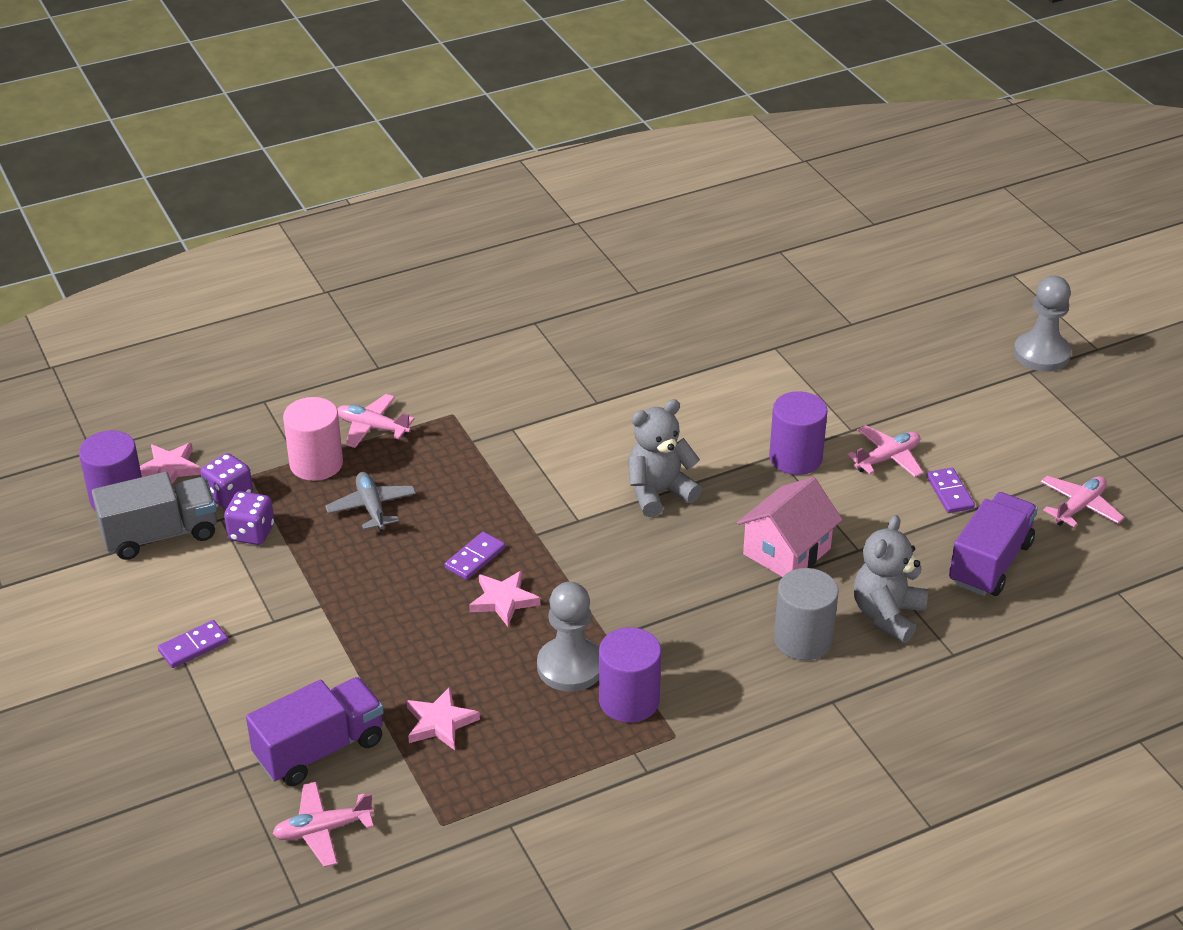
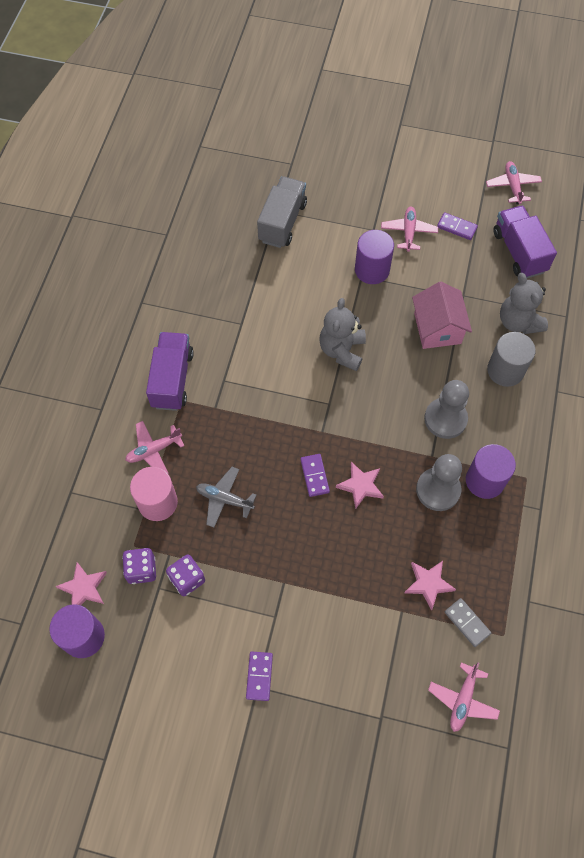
camera: 50 degrees left, 25 degrees up
grey truck [92,472,217,560] -> grey truck moved to [257,176,307,248]
purple truck [246,677,384,786] -> purple truck moved to [146,332,194,411]
grey pawn [1014,276,1071,372] -> grey pawn moved to [424,380,469,439]
none -> grey domino [445,598,491,647]

